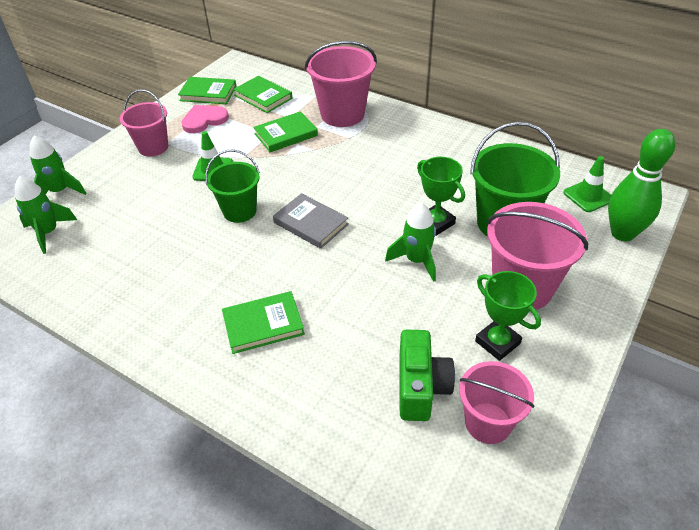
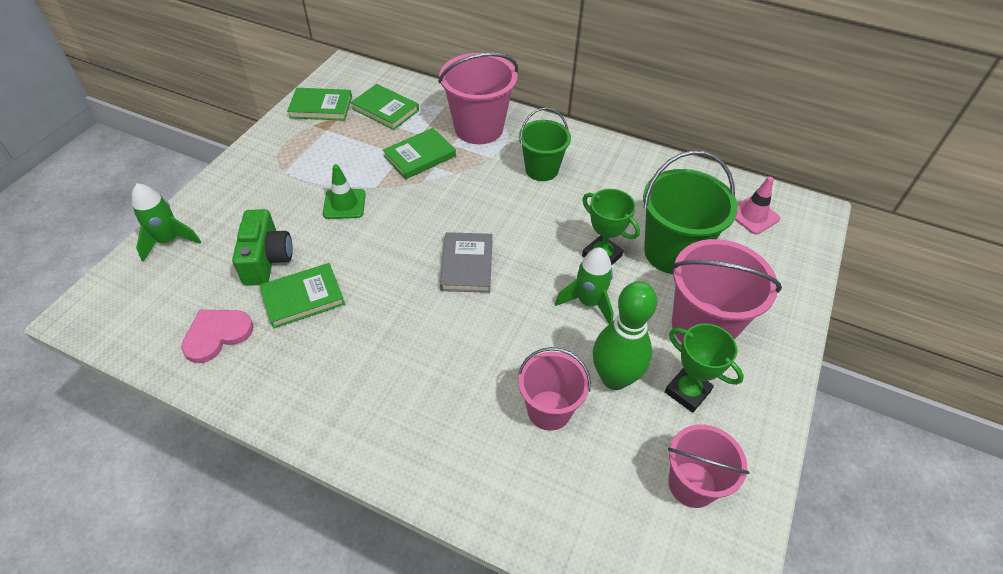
camera: 10 degrees left, 5 degrees up
green rocket [15,176,77,254] -> none
pink bucket [120,89,168,157] -> pink bucket moved to [518,347,591,431]
pink heart [181,105,229,133] -> pink heart moved to [181,310,254,363]
green bucket [205,149,260,223] -> green bucket moved to [519,108,571,181]
green book [222,291,305,354] -> green book moved to [259,263,345,329]
grey book [273,193,349,249] -> grey book turned 60 degrees clockwise [440,232,493,293]
green camera [400,330,455,421] -> green camera moved to [232,209,293,286]
green traffic cone [563,156,611,212] -> pink traffic cone [735,177,780,234]
green bowling pin [608,129,675,241] -> green bowling pin moved to [593,281,657,390]

